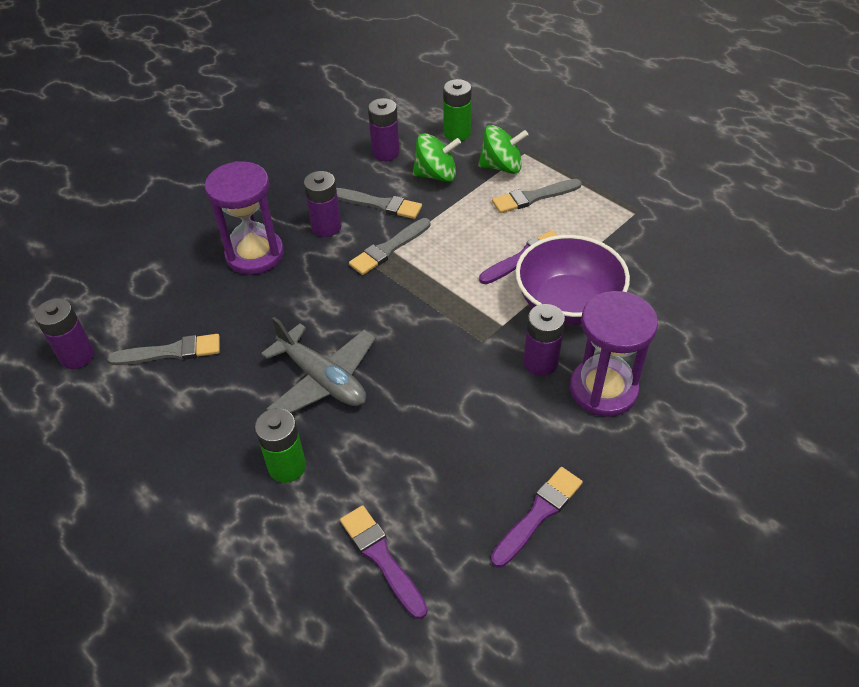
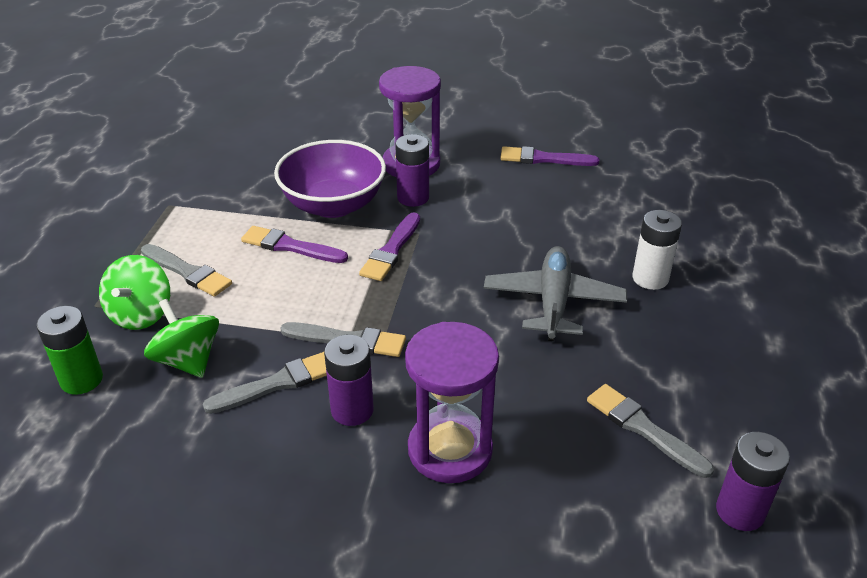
camera: 125 degrees left, 10 degrees down
green battery [255,408,306,483] -> white battery [632,210,682,290]
grey brush [336,188,422,219] -> grey brush turned 75 degrees clockwise [203,352,327,414]
purple brush [340,505,428,619] -> purple brush moved to [359,213,420,281]
purple battery [368,98,400,161] -> none
green spinning top [478,125,528,174] -> green spinning top turned 135 degrees counterclockwise [99,255,170,330]

